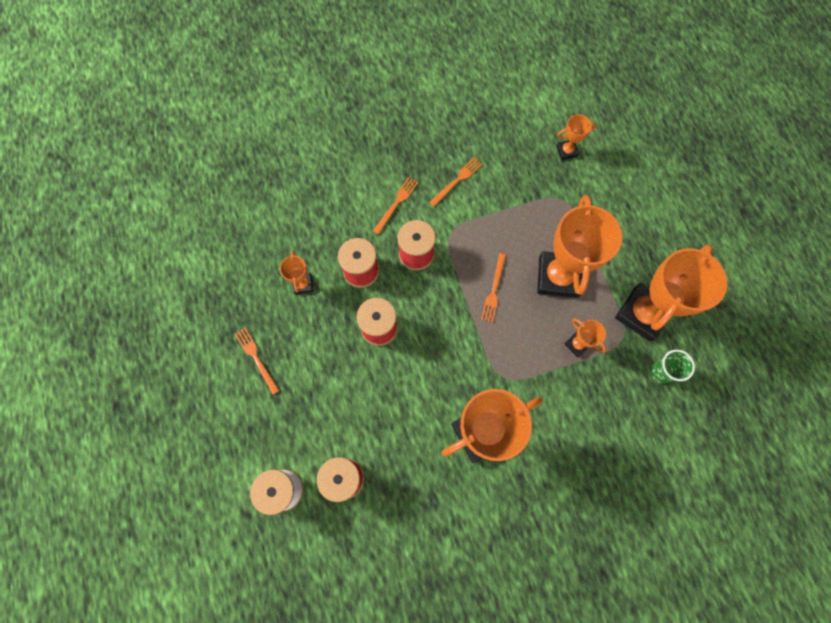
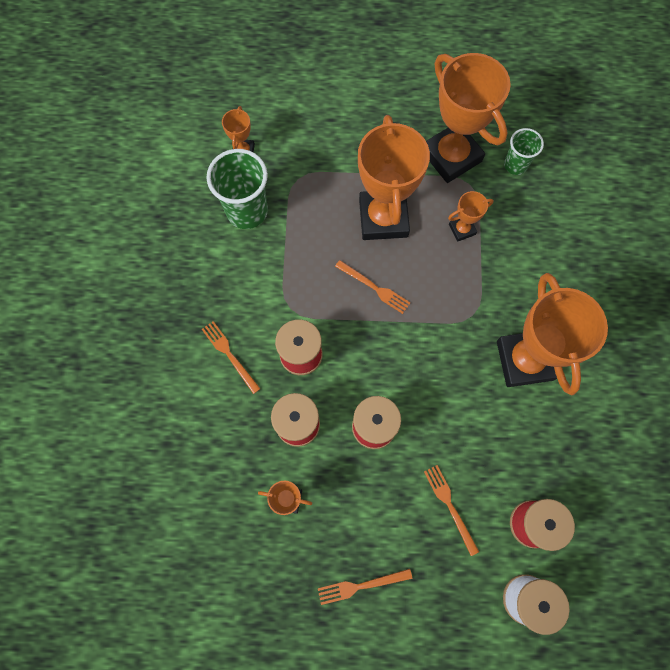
camera: 70 degrees left, 0 degrees up
orange fork [429,157,482,207] -> orange fork moved to [424,465,479,556]
orange trophy [537,195,622,298] -> orange trophy turned 60 degrees clockwise [358,115,430,240]
none -> green cup [207,149,268,229]

